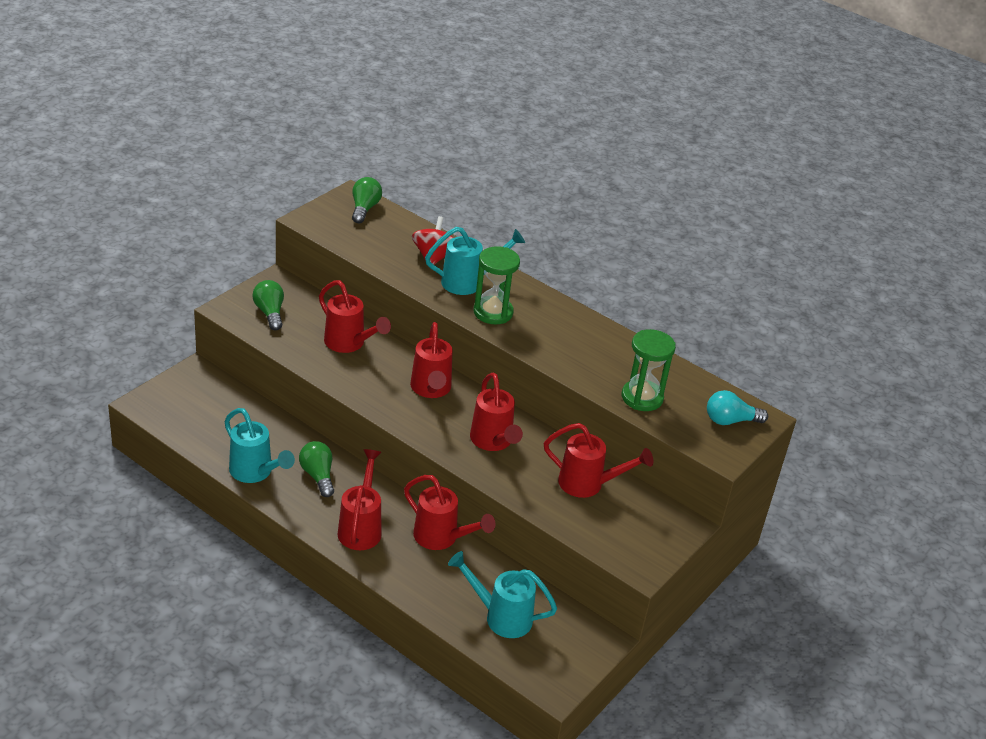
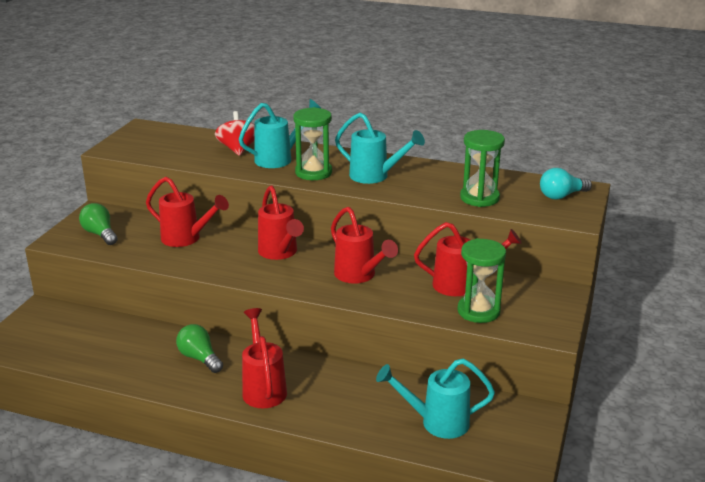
camera: 15 degrees left, 10 degrees down
turquoise watering can [224,408,295,483] -> turquoise watering can moved to [335,113,425,184]
green light bulb [352,177,382,223] -> none
red watering can [404,475,495,550] -> none
none -> green hourglass [457,238,506,323]

